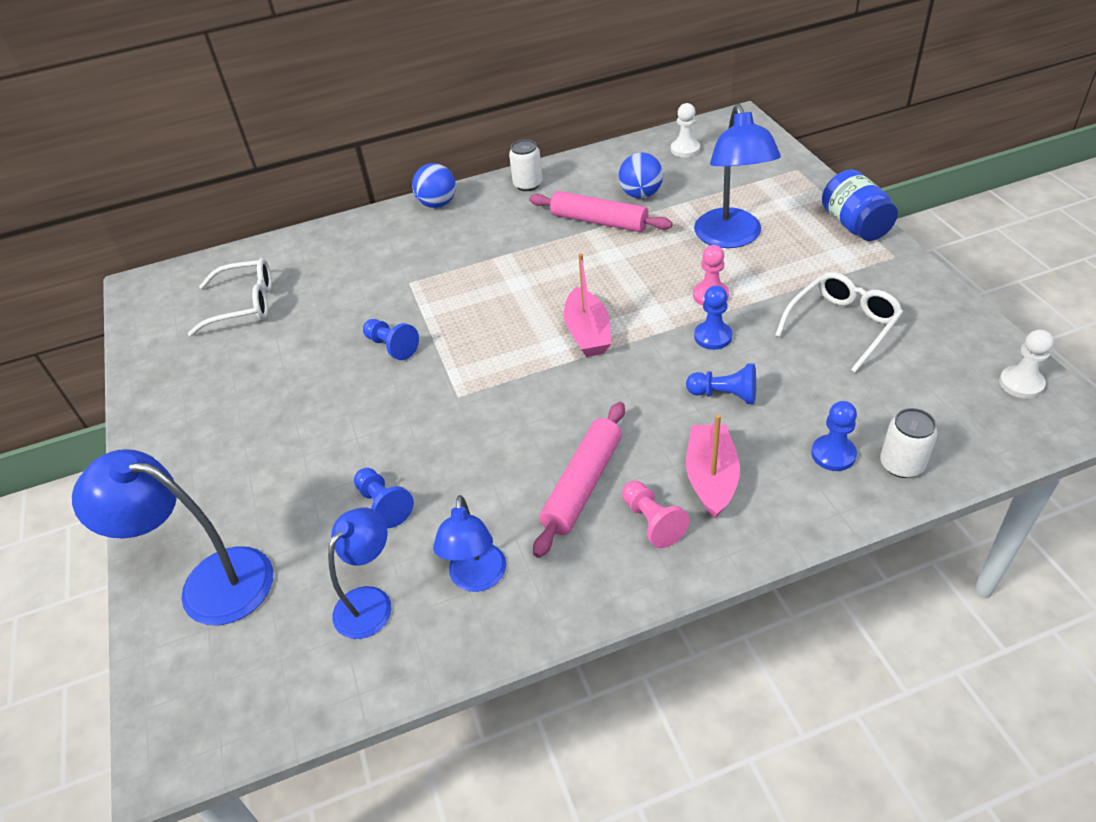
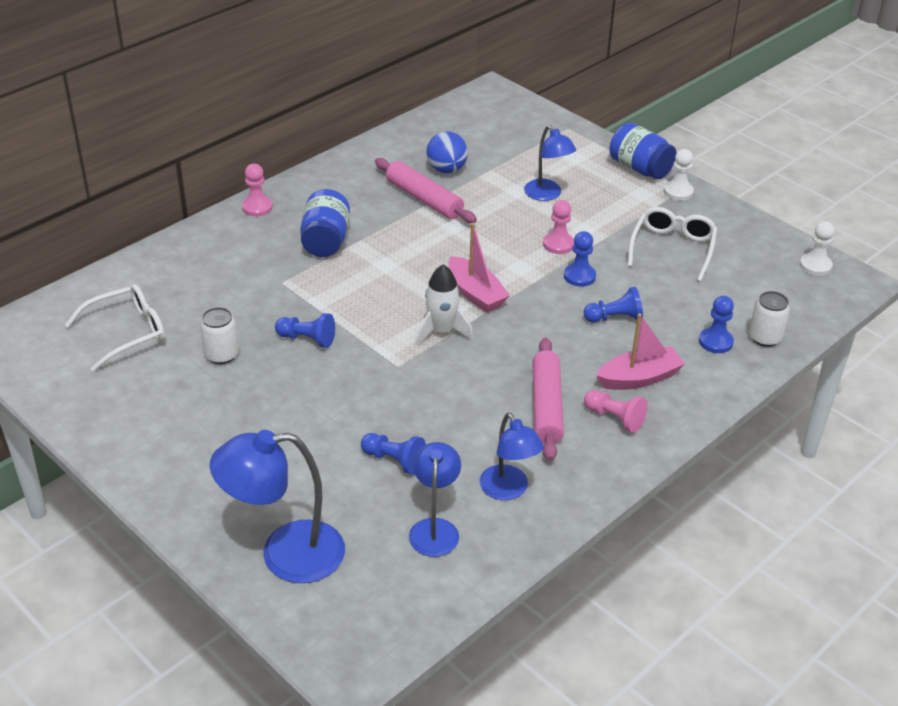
camera: 30 degrees left, 5 degrees down
blue ball [412,163,456,208] -> pink pawn [242,164,273,217]
white can [509,139,542,191] -> white can moved to [200,307,239,364]
pink rolling pin [529,191,673,232] -> pink rolling pin turned 45 degrees clockwise [375,158,477,223]
white pawn [671,103,700,158] -> white pawn moved to [664,149,694,201]
pink boat [686,414,740,518] -> pink boat turned 90 degrees clockwise [596,314,685,390]
blue lamp [694,104,781,248] -> blue lamp [524,125,576,201], size x0.63
none -> blue jar [300,189,350,257]
none -> white rocket [416,264,473,346]

